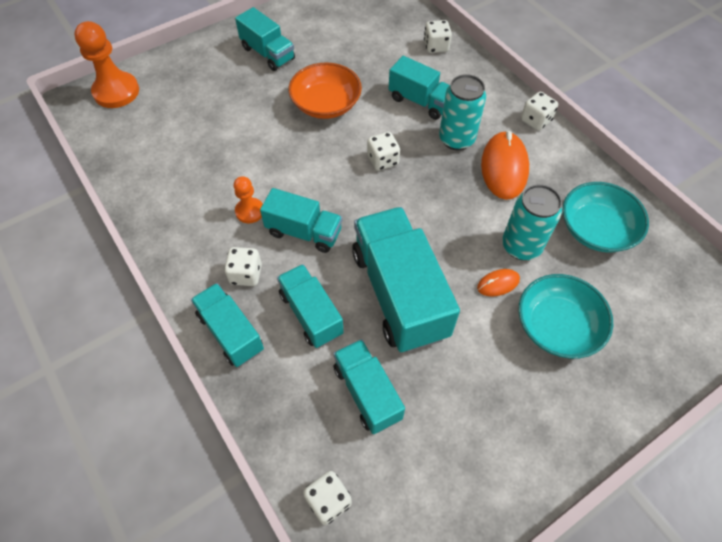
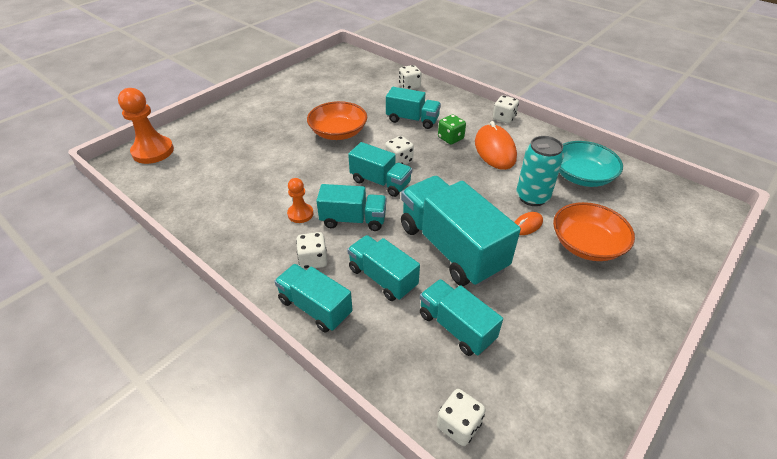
camera: 15 degrees left, 15 degrees down
turquoise truck [235,7,295,71] -> turquoise truck moved to [348,142,412,197]
turquoise can [439,74,486,150] -> green dice [438,114,466,144]
turquoise bowl [518,274,613,359] -> orange bowl [553,202,635,261]

